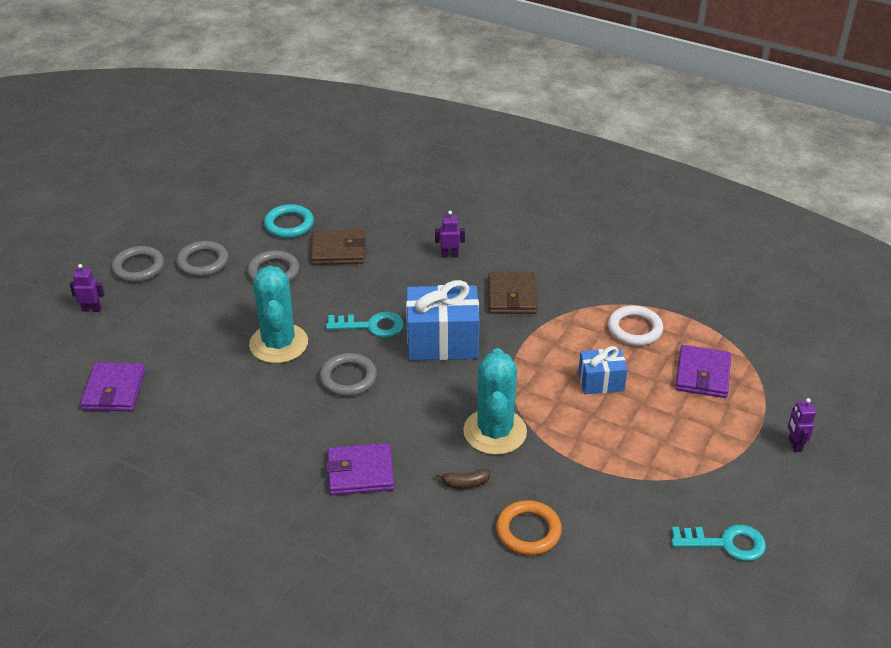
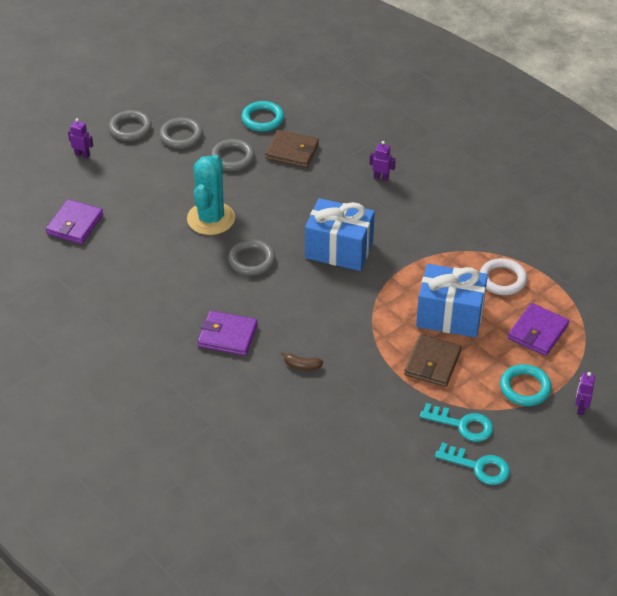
camera: 20 degrees right, 5 degrees up
turquoise key [326,312,404,338] -> turquoise key moved to [420,403,493,442]
turquoise cactus [463,348,527,455] -> none
brown wallet [488,272,537,314] -> brown wallet moved to [404,334,462,387]
orange ring [496,500,562,555] -> none
blue gift [578,346,628,394] -> blue gift [416,264,488,338], size x1.75
none -> turquoise ring [500,364,552,406]

